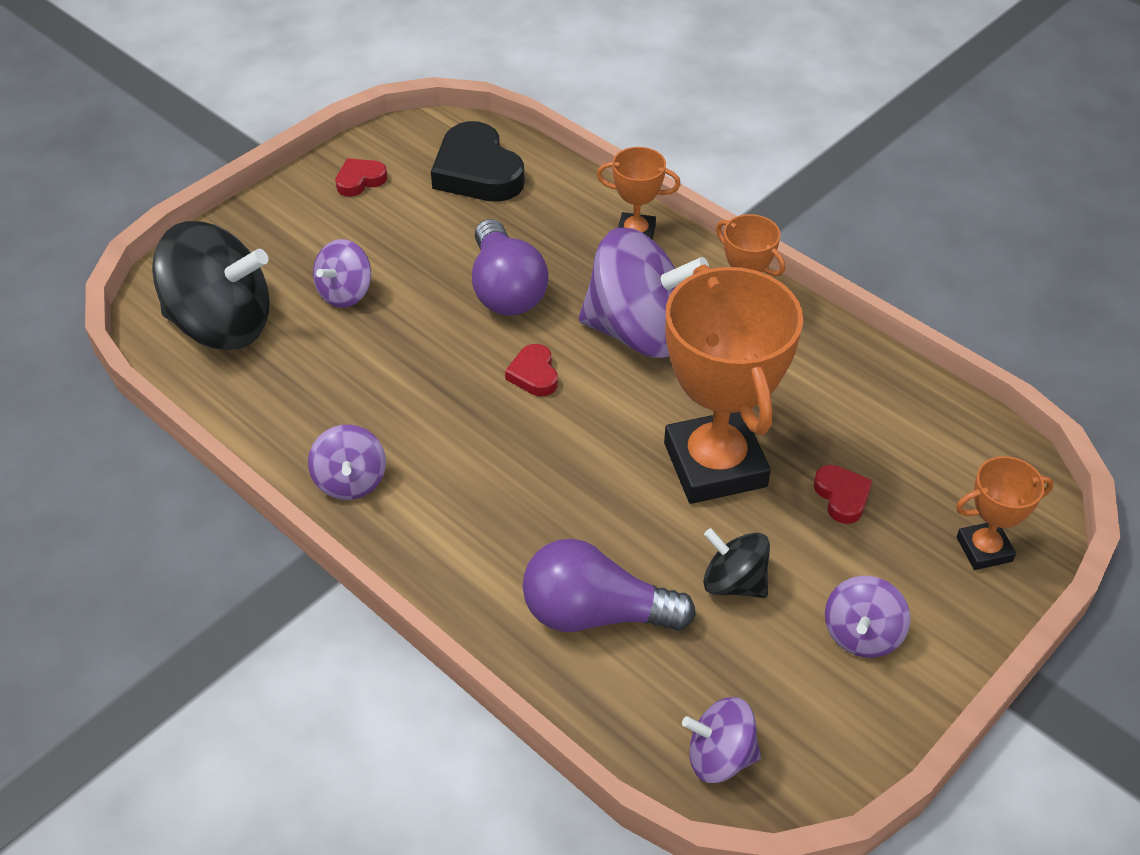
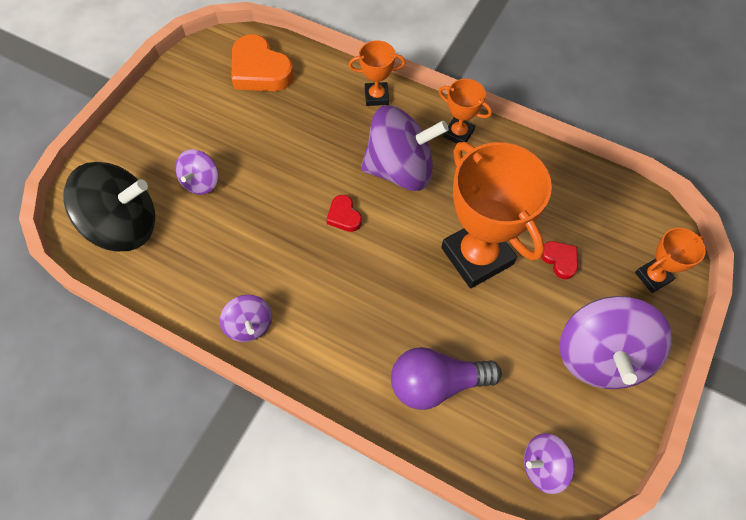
camera: 15 degrees left, 15 degrees up
red heart [335,159,387,197] -> none
black heart [431,121,525,202] -> orange heart [231,34,294,91]
purple light bulb [472,219,549,316] -> none
black spinning top [703,528,770,598] -> none
purple spinning top [825,576,910,658] -> purple spinning top [559,296,672,389], size x1.95

